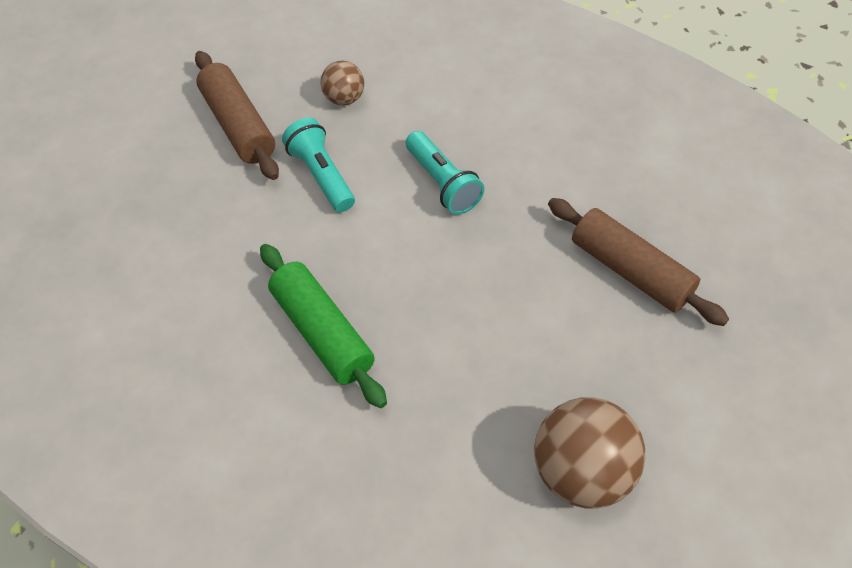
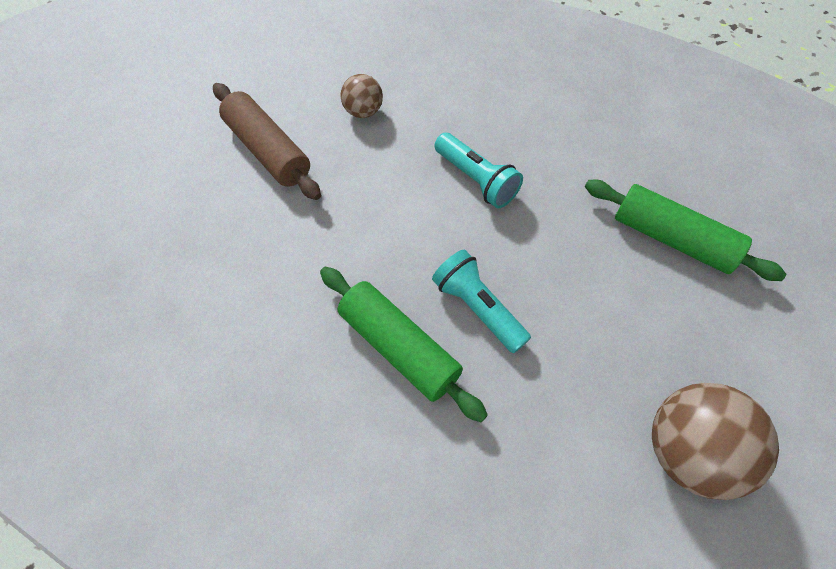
camera: 10 degrees left, 5 degrees up
turquoise flashlight [282,118,355,212] -> turquoise flashlight moved to [432,250,531,353]
brown rolling pin [548,198,729,326] -> green rolling pin [585,180,786,281]

